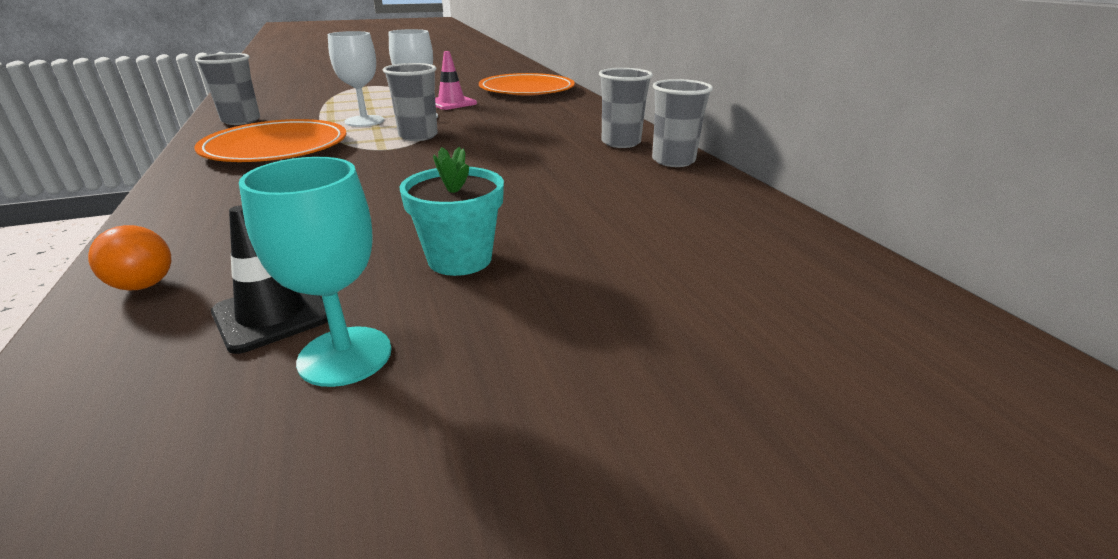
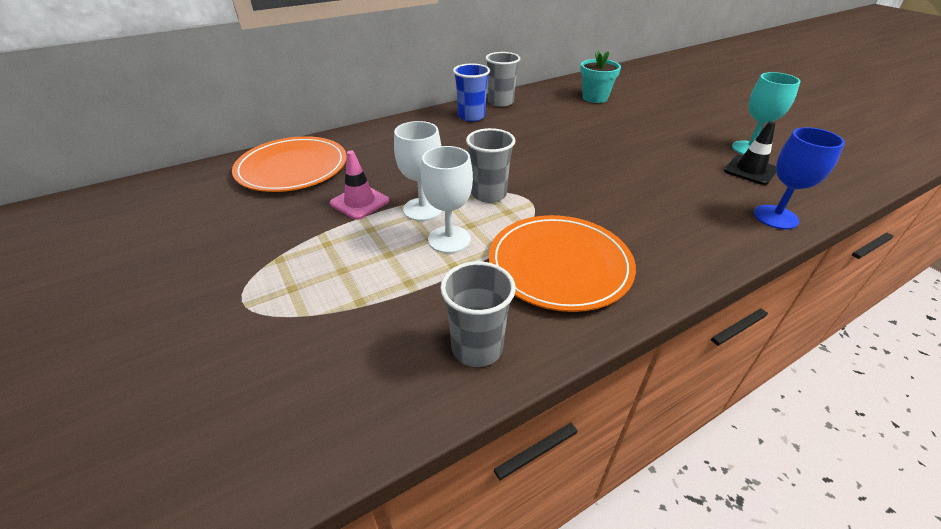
camera: 100 degrees left, 10 degrees up
orange light bulb [88,225,171,291] -> blue goblet [754,127,845,230]
turquoise flower pot [400,147,504,276] -> turquoise flower pot moved to [580,51,621,103]
grey cup [599,68,653,148] -> blue cup [453,63,490,122]

